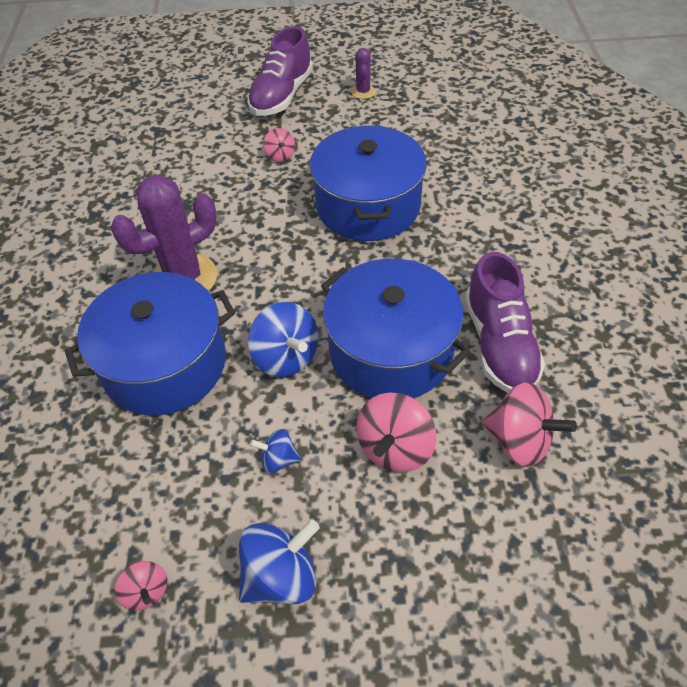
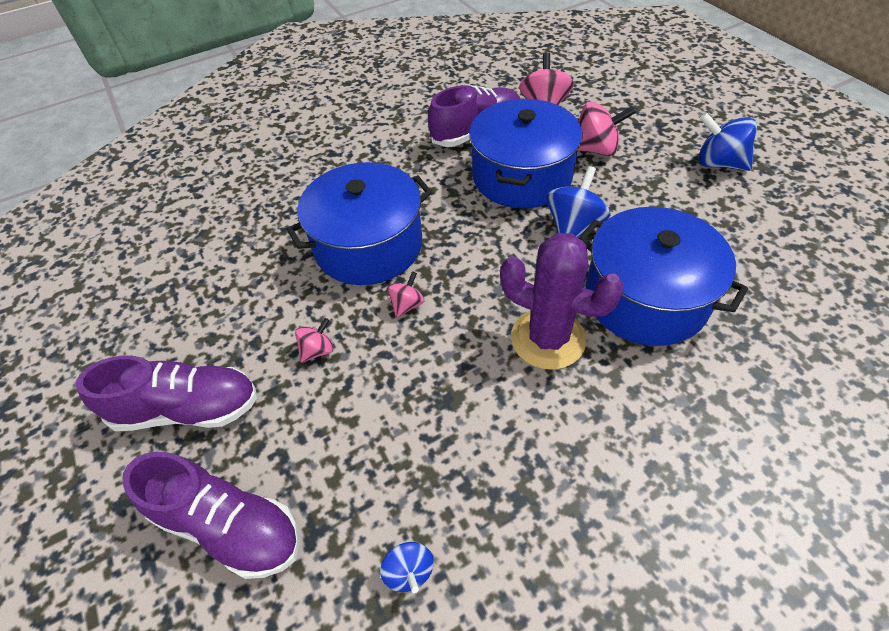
camera: 115 degrees left, 0 degrees up
pink spinning top [115,561,168,610] -> pink spinning top moved to [387,271,424,318]
blue spinning top [250,429,301,473] -> blue spinning top moved to [380,542,434,593]
purple cactus [351,48,376,99] -> none
none -> purple shoe [122,452,300,579]

